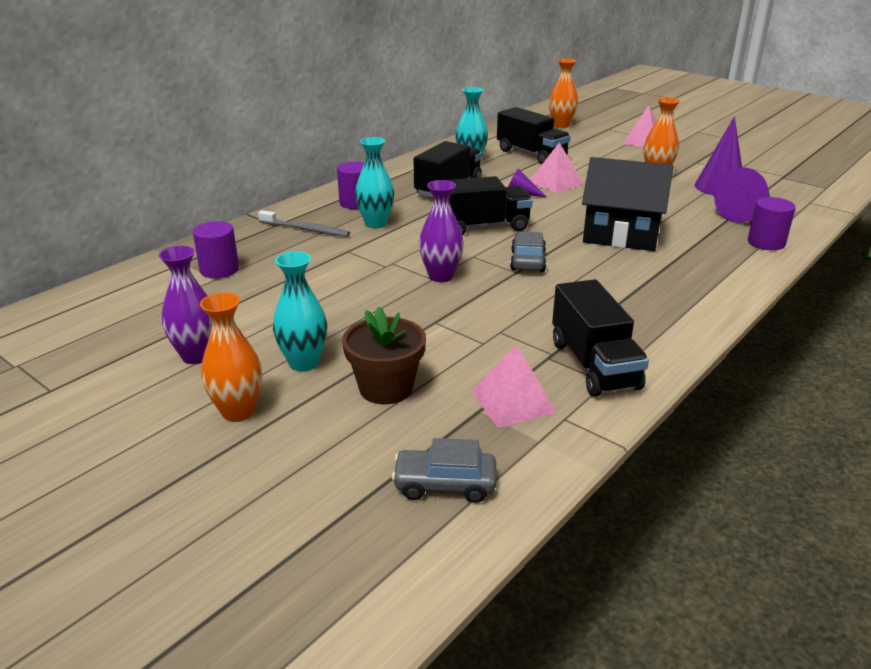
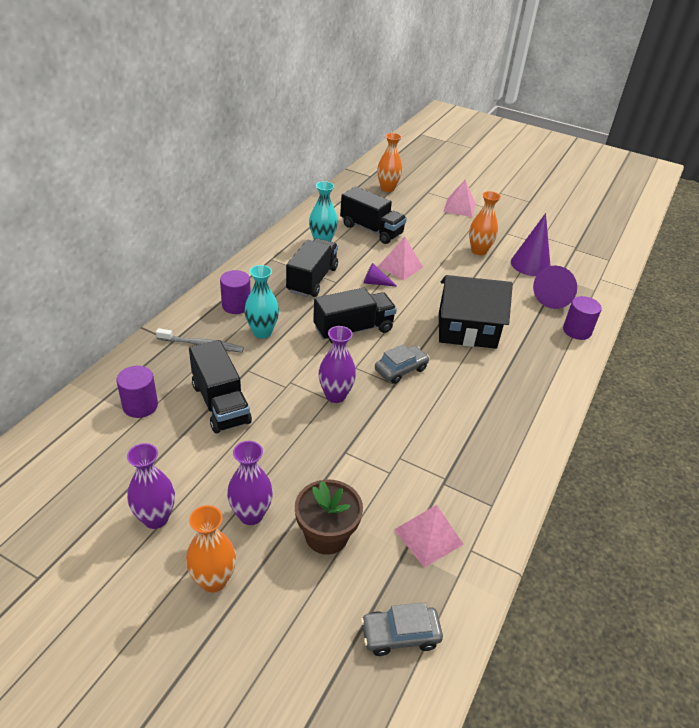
camera: 15 degrees left, 10 degrees up
turquoise vase [273,251,327,372] -> purple vase [227,441,273,525]
grey car [510,231,546,272] -> grey car turned 60 degrees clockwise [375,344,430,384]
black truck [552,279,649,397] -> black truck moved to [189,340,252,433]

